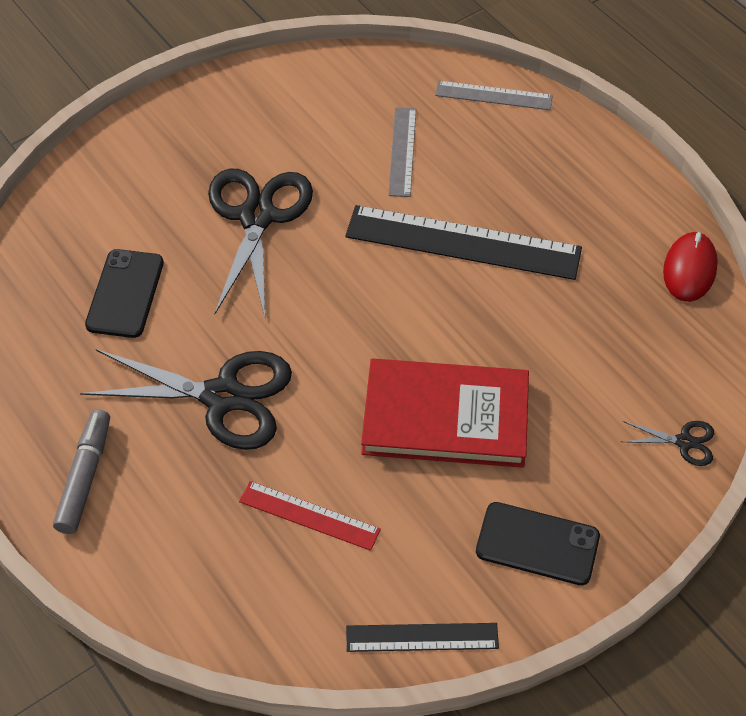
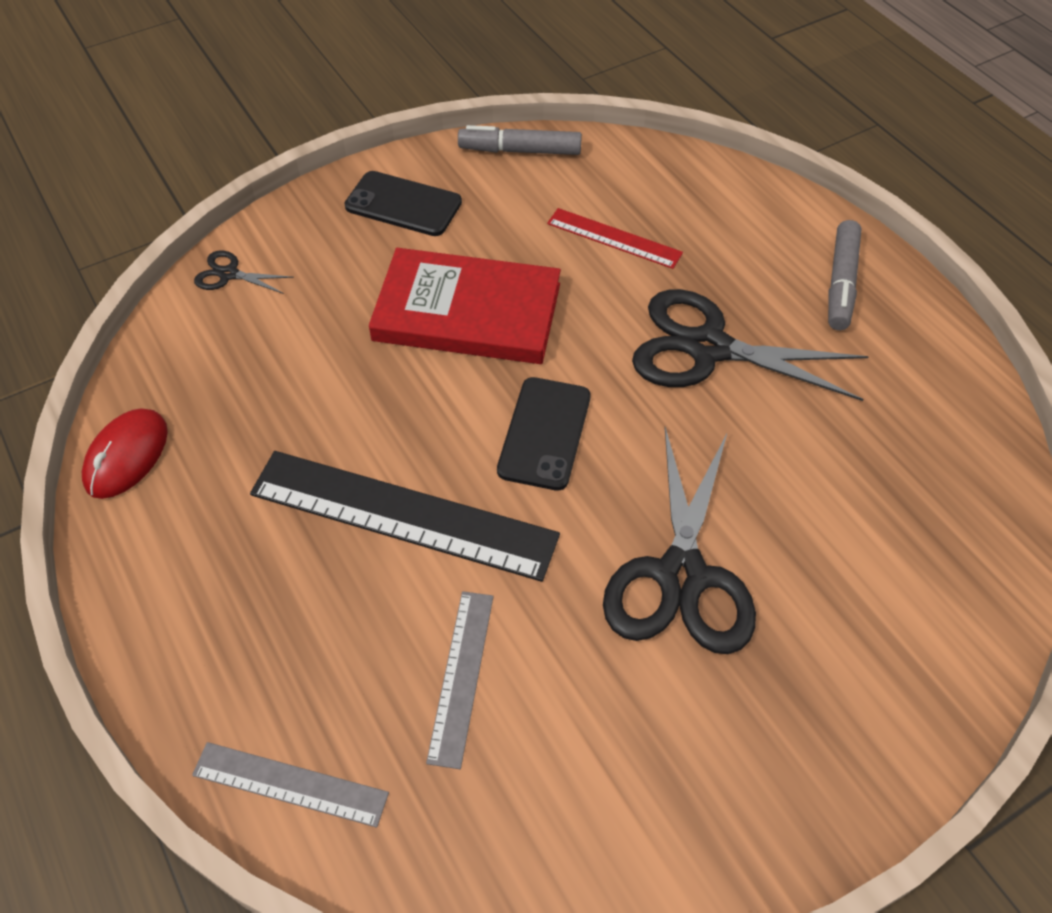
camera: 175 degrees left, 0 degrees up
black phone [85,249,164,338] -> black phone moved to [497,377,591,491]
black ruler [346,623,499,652] -> grey marker [458,125,582,155]

